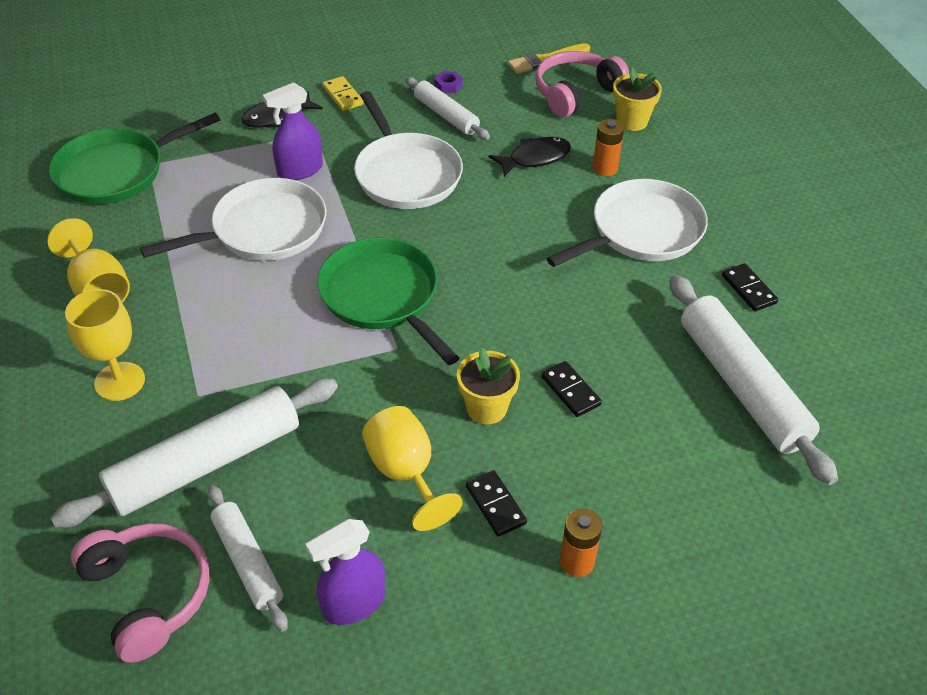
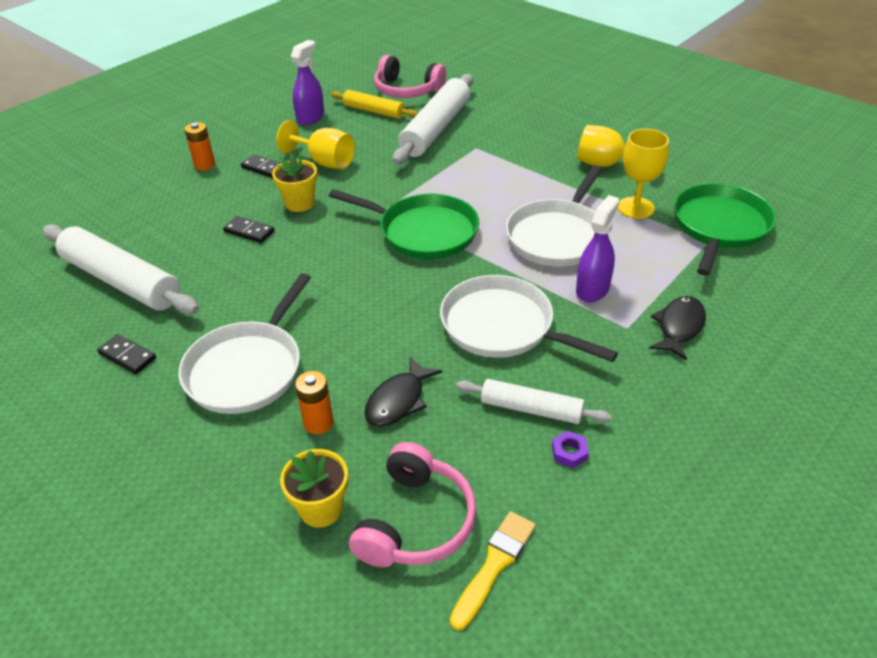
camera: 150 degrees right, 5 degrees down
yellow goblet [65,289,145,401] -> yellow goblet moved to [618,129,669,219]
white rolling pin [208,485,288,632] -> yellow rolling pin [331,90,418,119]
yellow domino [322,76,364,111] -> none

